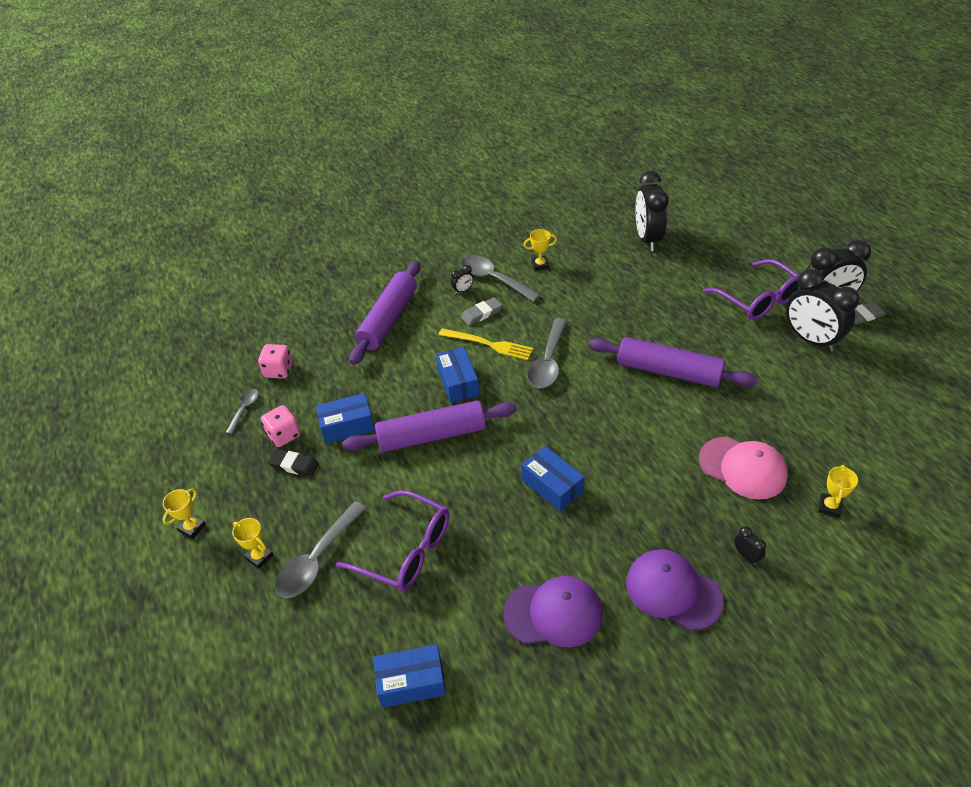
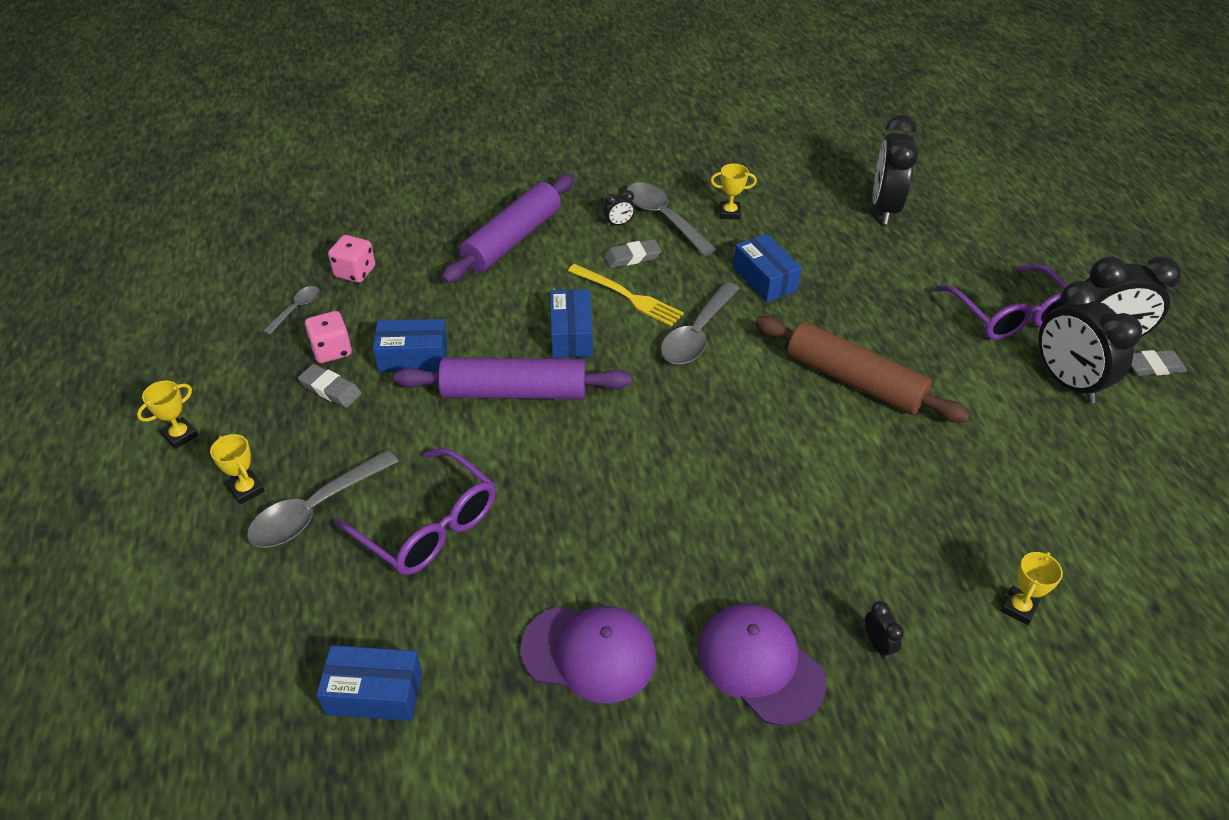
camera: 10 degrees right, 0 degrees up
black eraser [268,449,319,477] -> grey eraser [298,364,362,408]
blue box [521,446,585,512] -> blue box moved to [733,234,802,302]
purple rolling pin [589,337,757,387] -> brown rolling pin [755,316,970,423]
pink cap [699,437,788,500] -> none

